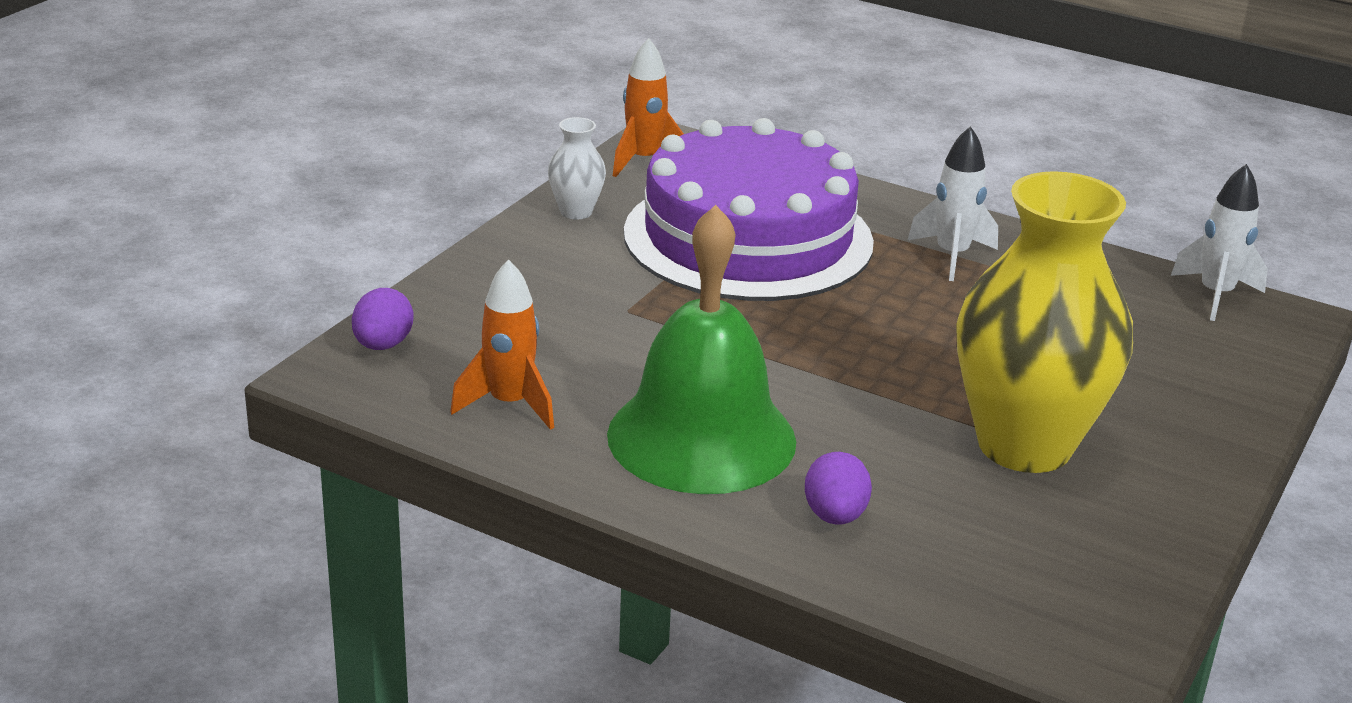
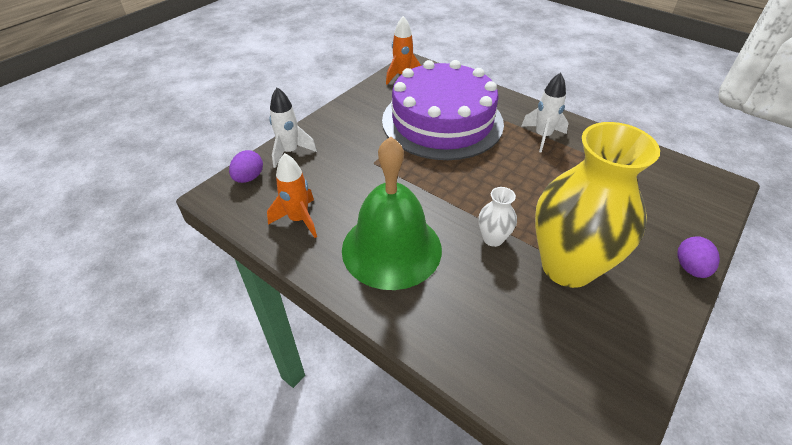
camera: 10 degrees right, 15 degrees up
white vase [548,117,606,219] -> white vase moved to [479,187,517,247]
purple egg [805,452,872,525] -> purple egg moved to [677,236,720,278]
white rocket [1171,164,1268,321] -> white rocket moved to [269,87,317,168]

